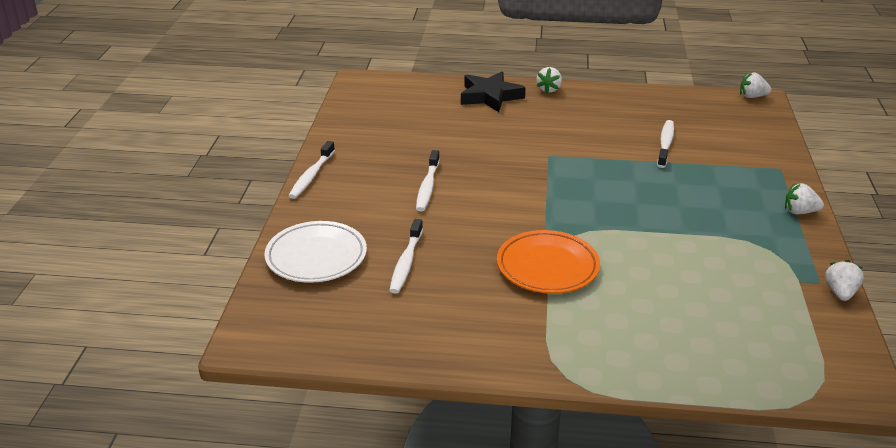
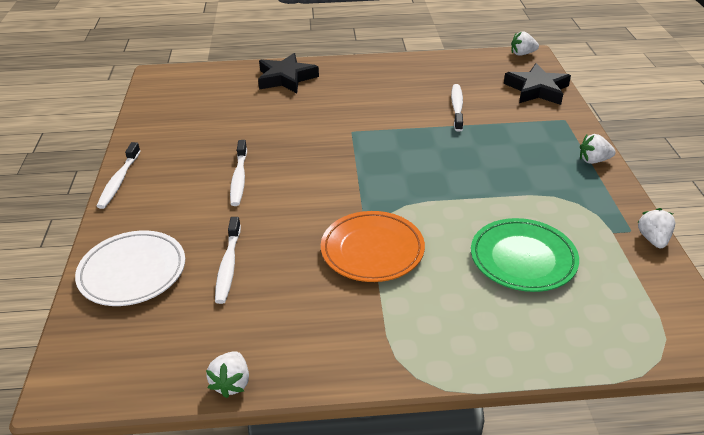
camera: 10 degrees left, 5 degrees up
white strawberry [536,67,562,93] -> white strawberry moved to [206,351,249,398]
none -> green plate [471,218,579,292]
none -> black star [504,63,571,105]

